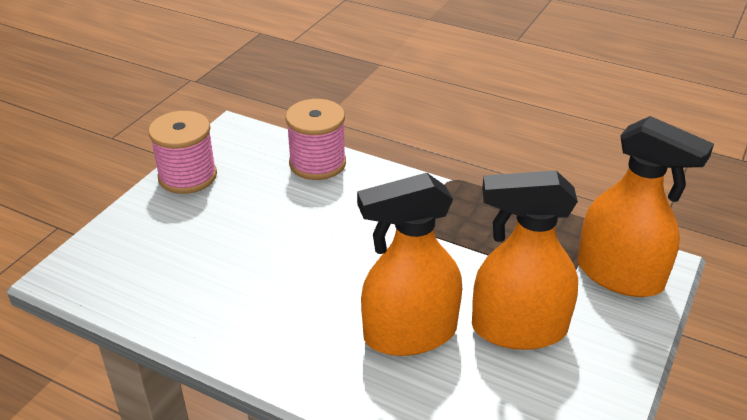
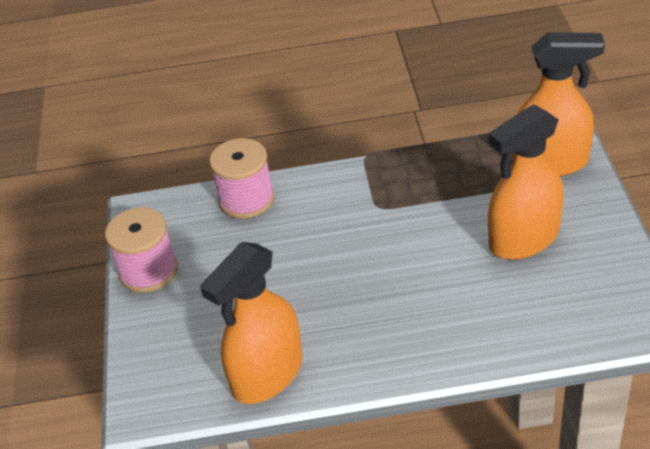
camera: 30 degrees left, 5 degrees up
orange spray bottle [357,173,462,356] -> orange spray bottle moved to [200,242,303,404]

